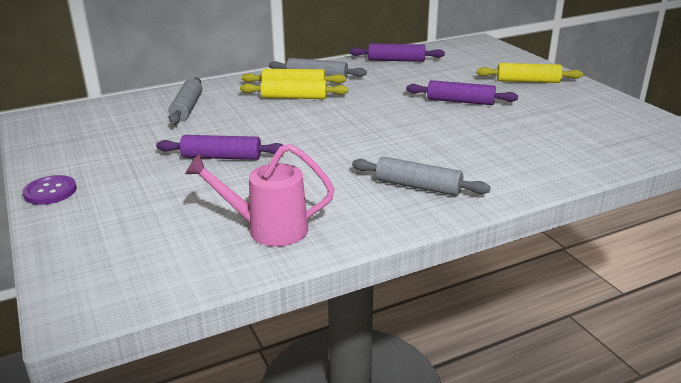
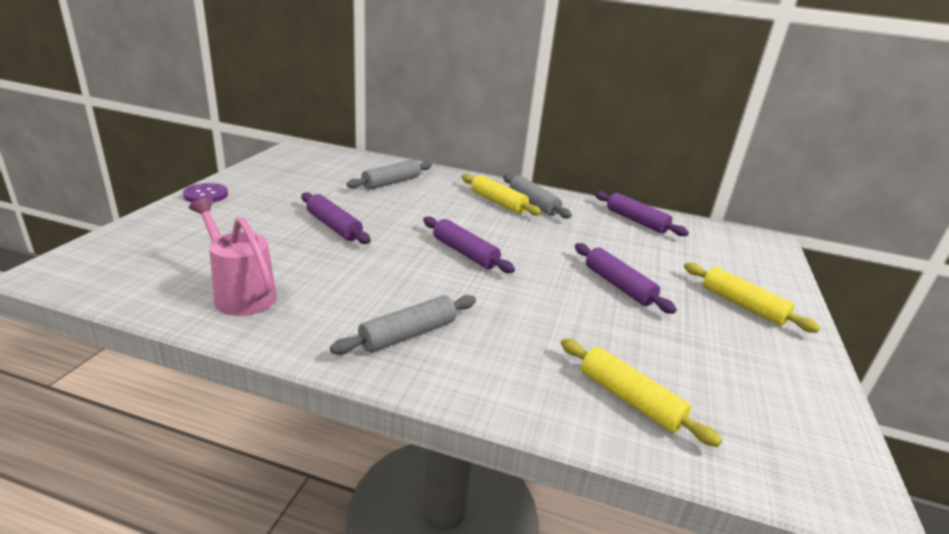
camera: 40 degrees right, 0 degrees up
yellow rolling pin [240,79,348,99] -> yellow rolling pin moved to [561,338,722,447]
grey rolling pin [352,157,491,196] -> grey rolling pin turned 75 degrees clockwise [330,295,476,355]
none -> purple rolling pin [423,217,515,273]

